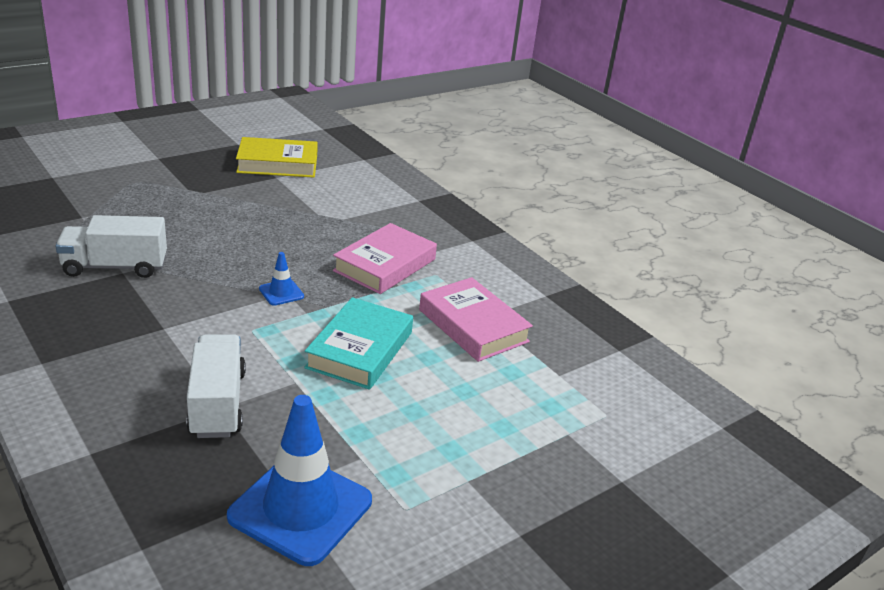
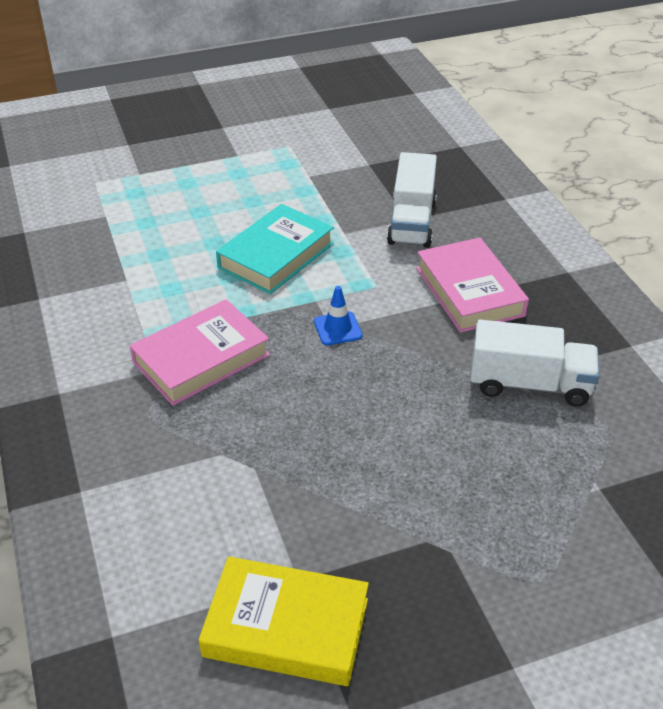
camera: 160 degrees left, 10 degrees up
blue traffic cone [227,395,372,566] -> none
pink book [419,277,533,362] -> pink book moved to [416,237,529,333]

